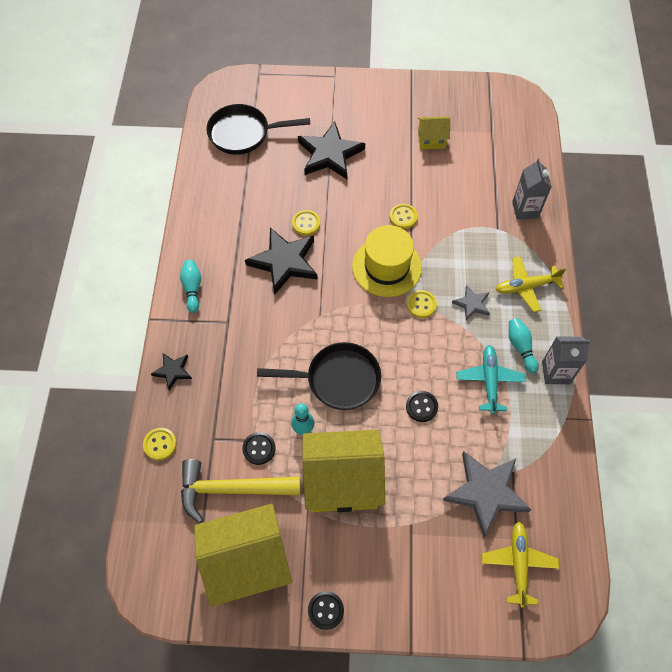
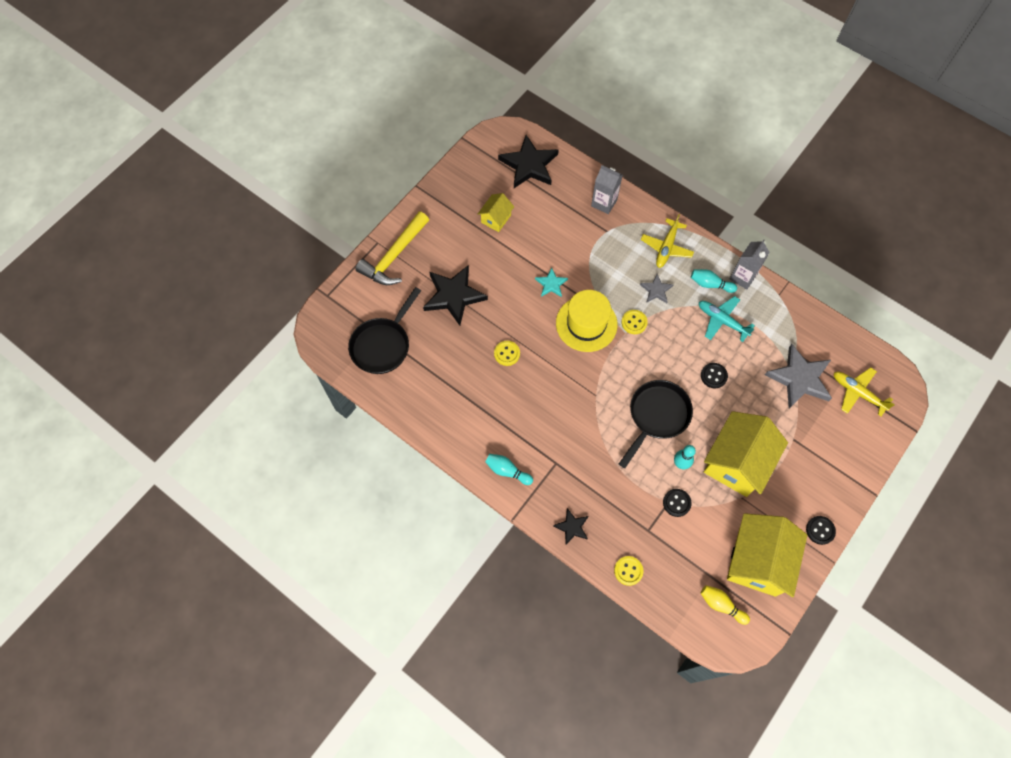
camera: 55 degrees left, 5 degrees up
yellow hammer [181,459,301,523] -> yellow hammer moved to [356,211,429,285]
black star [245,228,318,295] -> black star moved to [498,135,559,188]
yellow button [390,204,418,229] -> turquoise star [535,267,568,297]
none -> yellow bowling pin [701,585,750,625]

